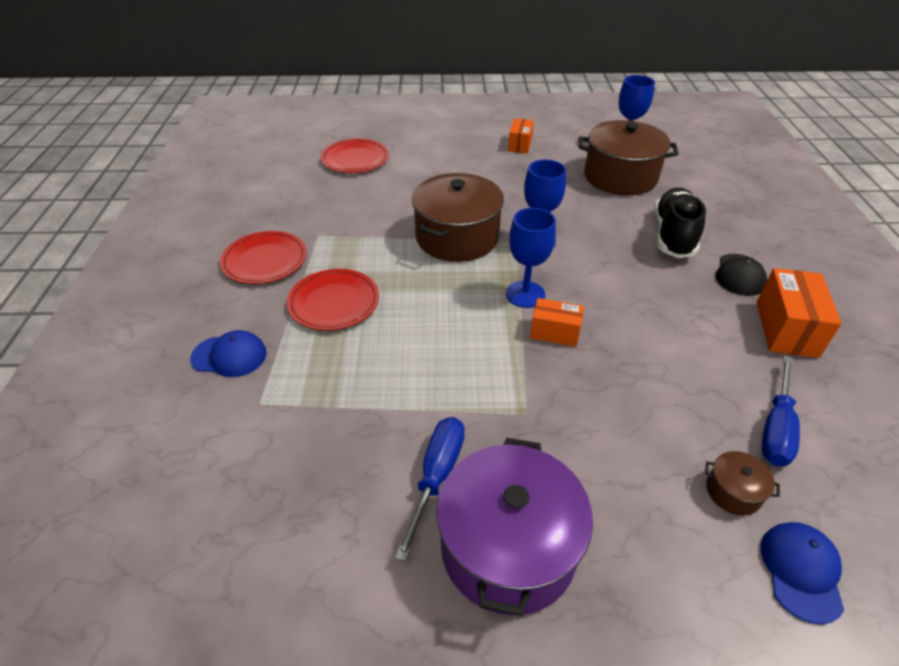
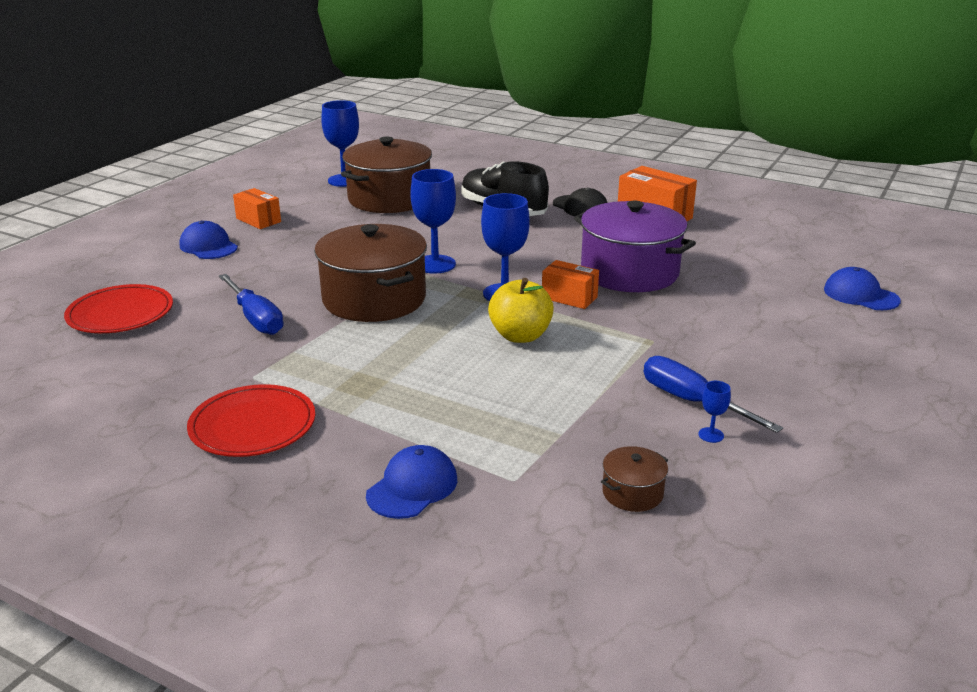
camera: 60 degrees left, 15 degrees down
red plate [287,269,379,331] -> none
purple pot [436,438,593,616] -> purple pot moved to [574,201,696,292]
orange box [530,298,584,347] -> orange box turned 75 degrees clockwise [542,260,599,309]
brown pot [705,451,780,515] -> brown pot moved to [601,446,668,512]
blue screwdriver [761,355,800,467] -> blue screwdriver moved to [219,274,284,335]
none -> blue cap [180,221,238,259]
none -> yellow apple [488,278,554,343]
none -> blue goblet [698,381,731,443]

